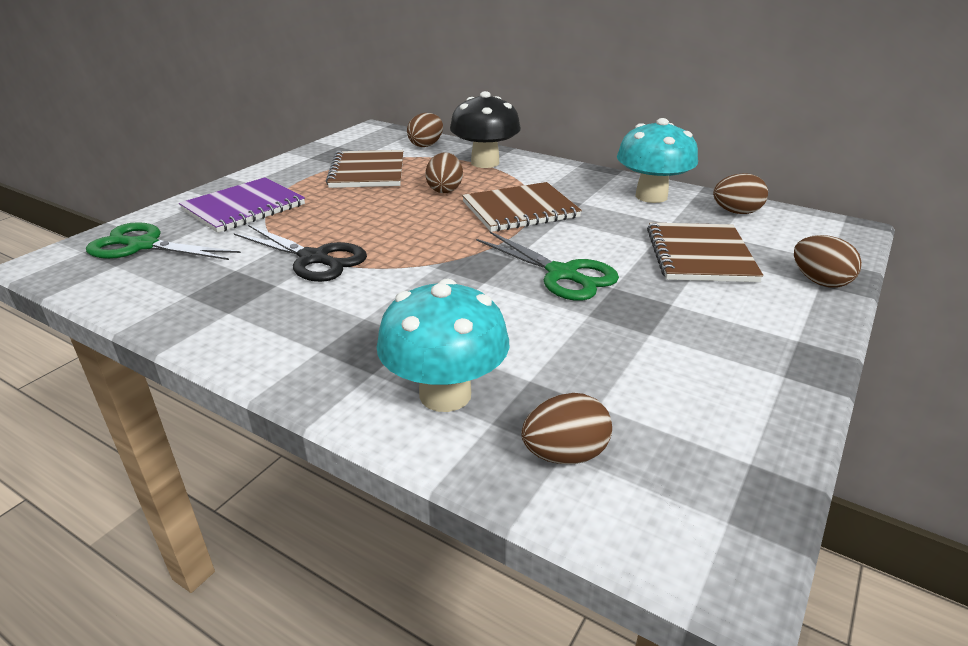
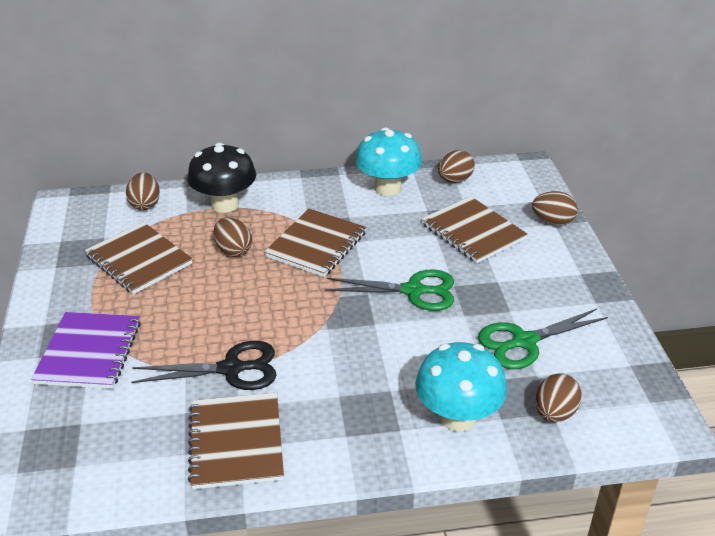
camera: 40 degrees left, 5 degrees up
green scissors [86,222,241,260] -> green scissors moved to [478,309,608,369]
none -> brown notebook [188,393,284,489]

